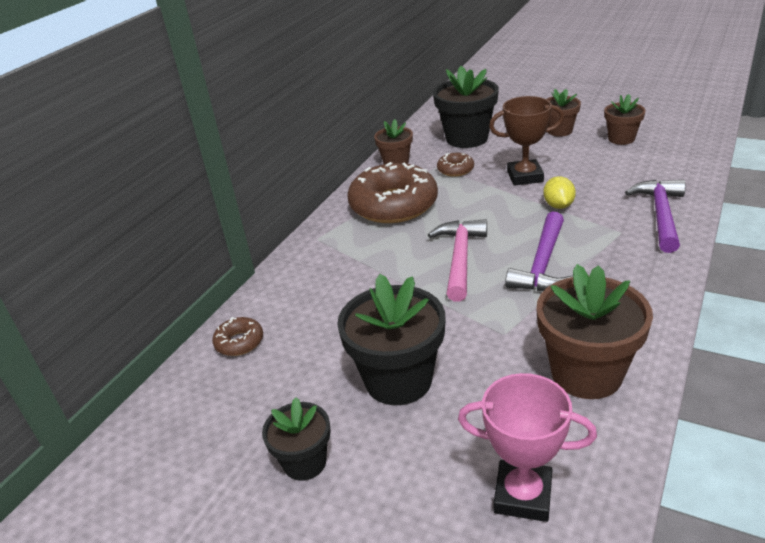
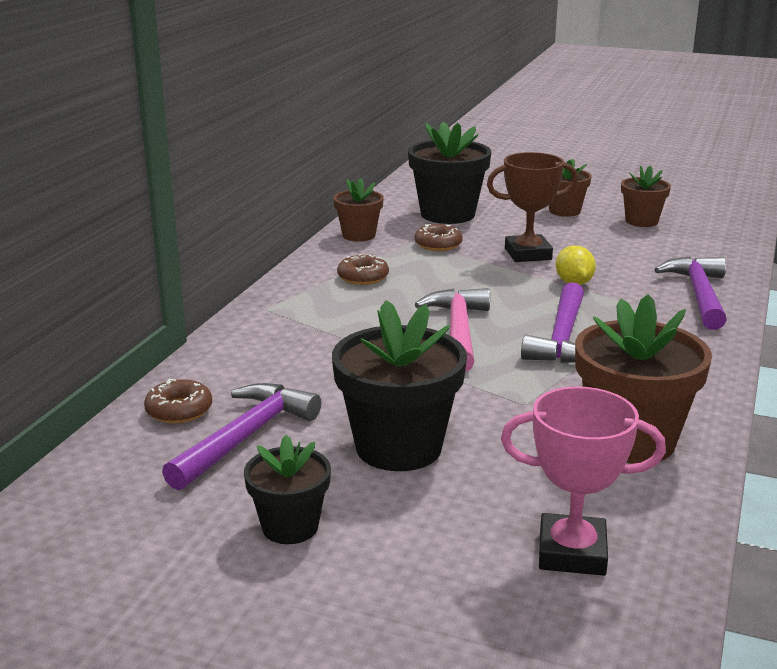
camera: 10 degrees left, 10 degrees down
brown donut [348,162,438,223] -> brown donut [337,254,389,285], size x0.44
none -> purple hammer [162,383,321,490]

